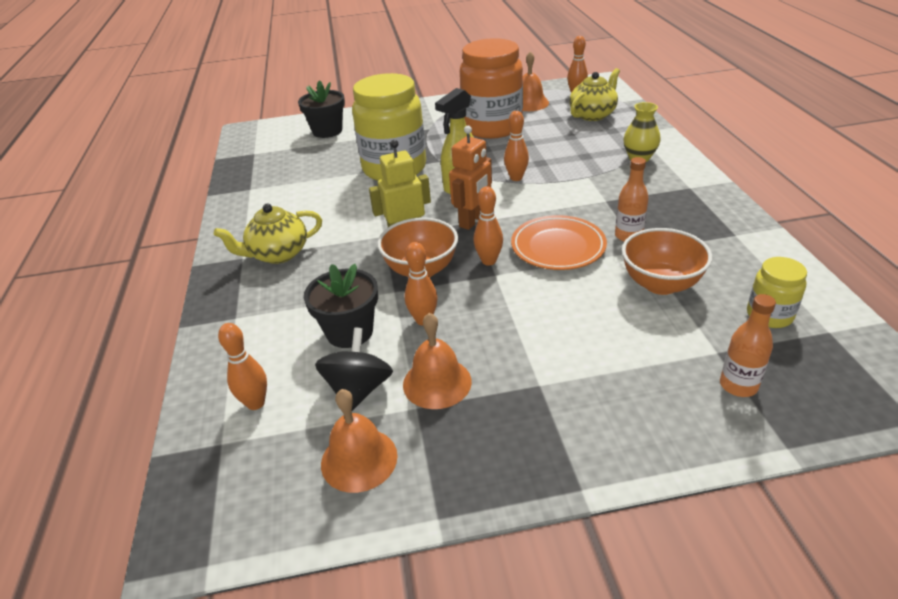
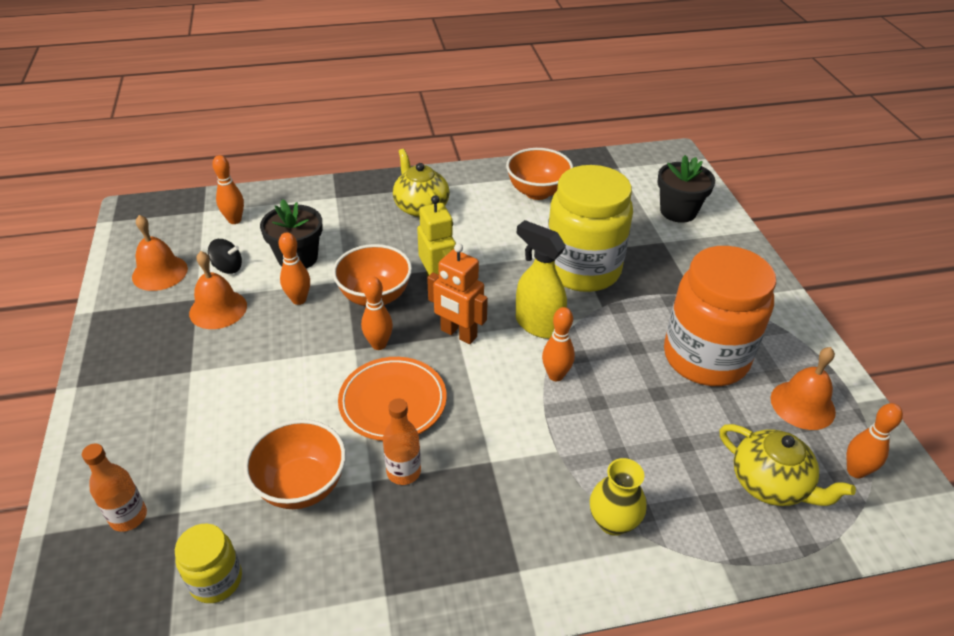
camera: 85 degrees right, 5 degrees up
black spinning top [315,328,393,411] -> black spinning top [208,239,242,274], size x0.66
none -> orange bowl [506,148,573,200]

